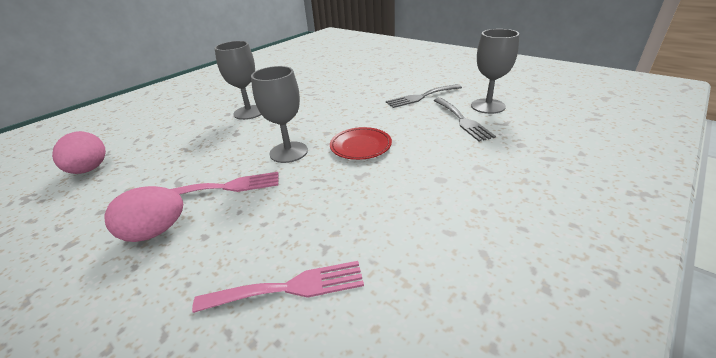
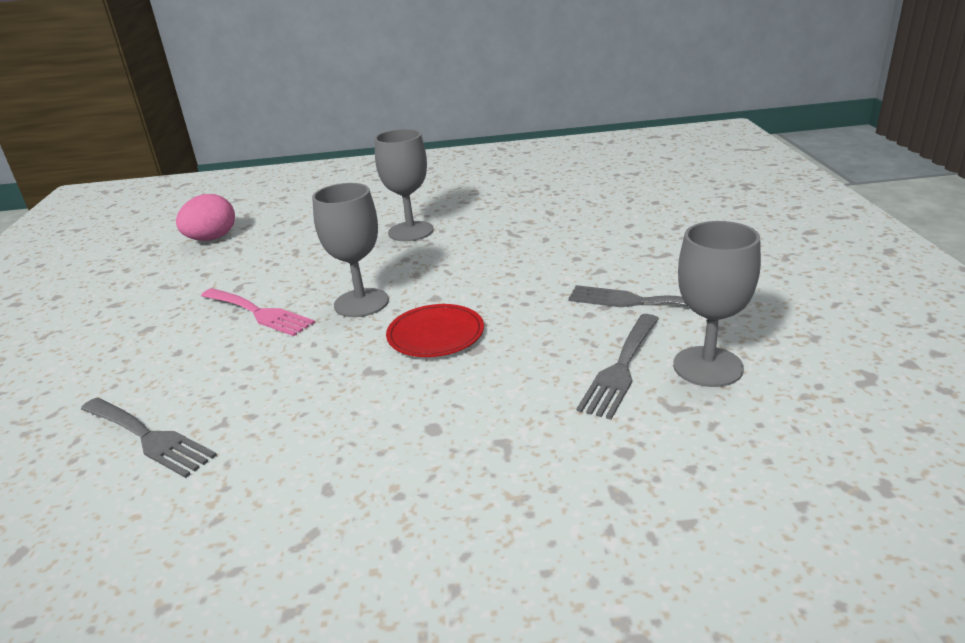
camera: 45 degrees right, 5 degrees down
pink egg [104,186,183,242] -> none
pink fork [192,261,364,313] -> grey fork [81,398,217,478]

